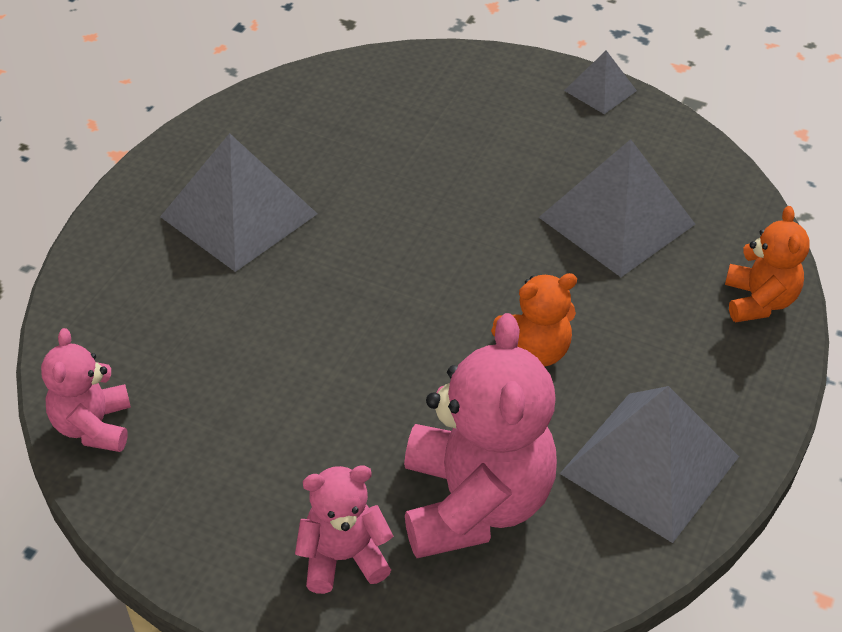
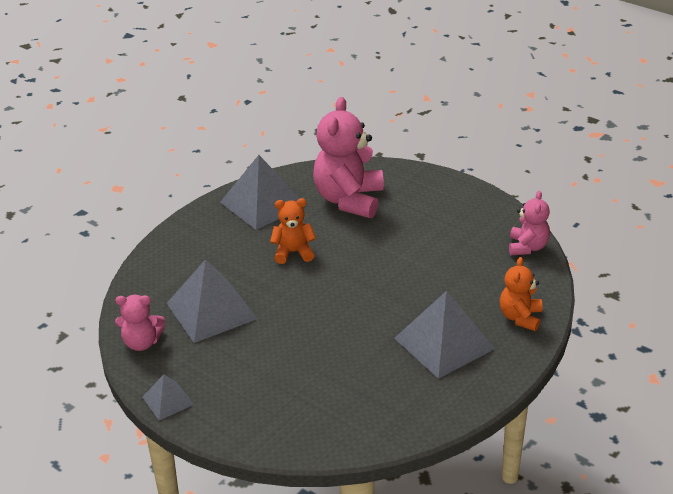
camera: 165 degrees left, 10 degrees down
pink teddy bear [295,465,393,594] -> pink teddy bear moved to [115,295,165,351]
orange teddy bear [725,206,810,322] -> orange teddy bear moved to [500,257,542,331]

